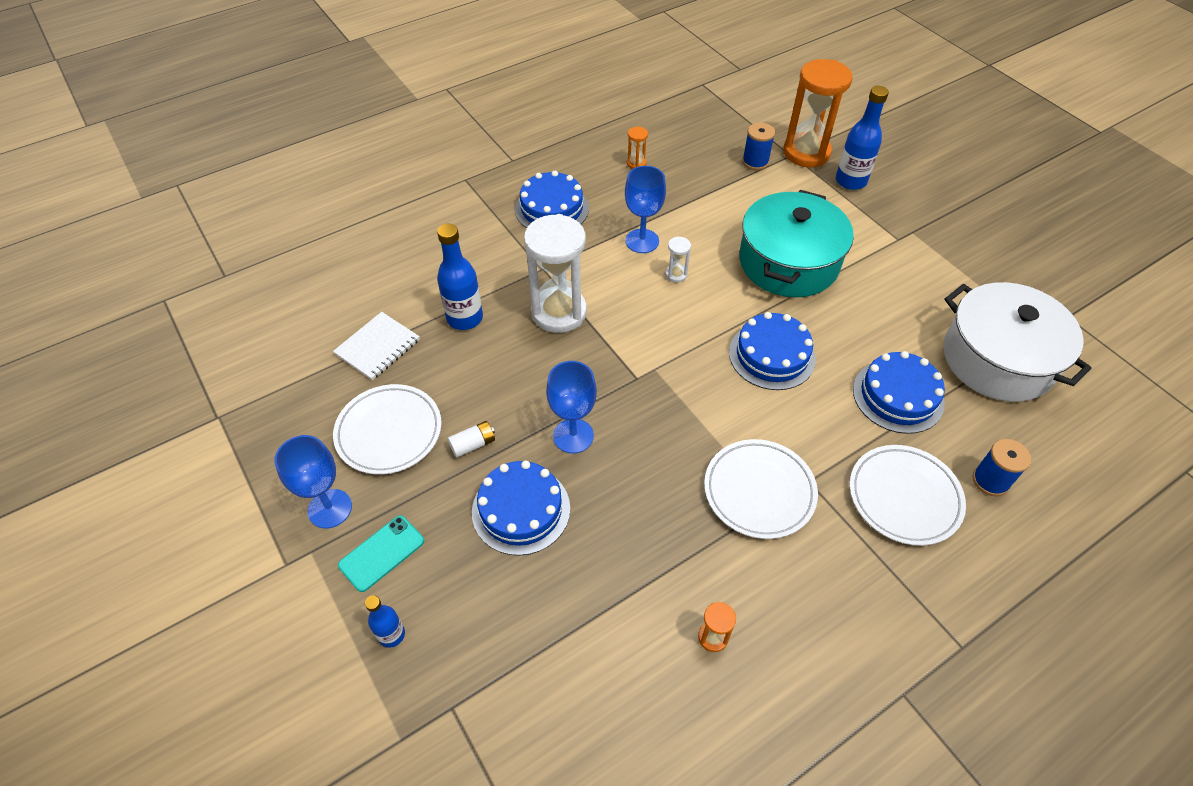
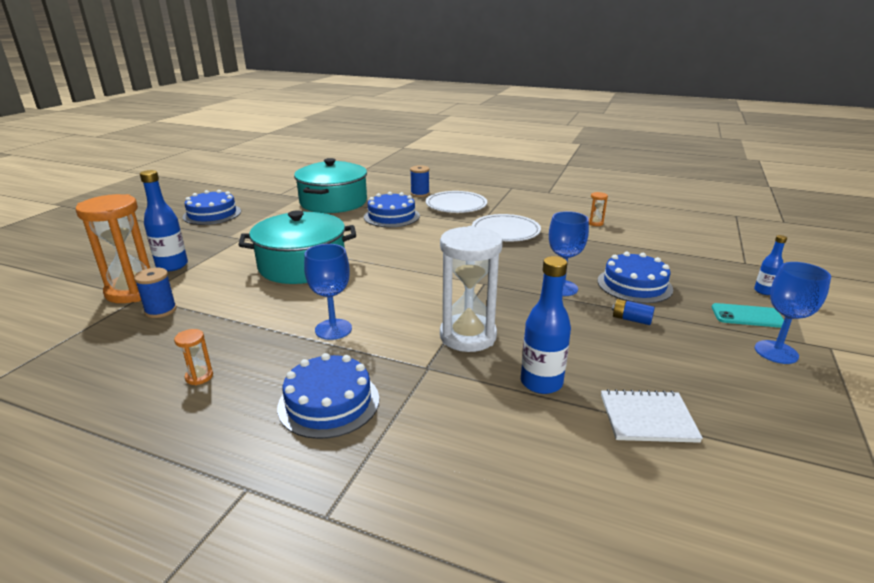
camera: 125 degrees left, 25 degrees down
white plate [333,384,442,475] -> none
white battery [448,421,495,458] -> blue battery [612,299,655,325]
white hourglass [665,236,691,283] -> none
blue cake [729,312,816,390] -> blue cake moved to [183,190,241,225]
white pot [943,282,1092,402] -> turquoise pot [294,158,367,213]

